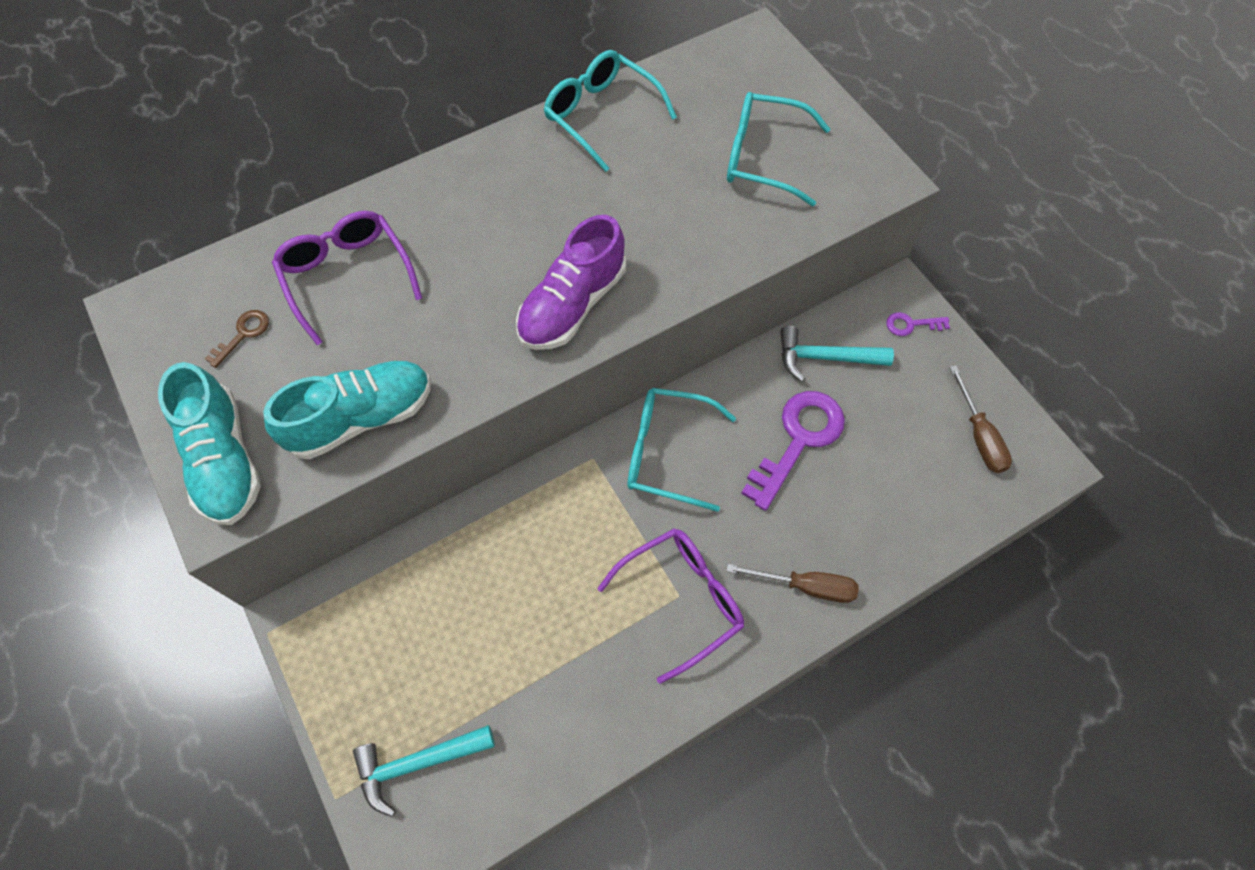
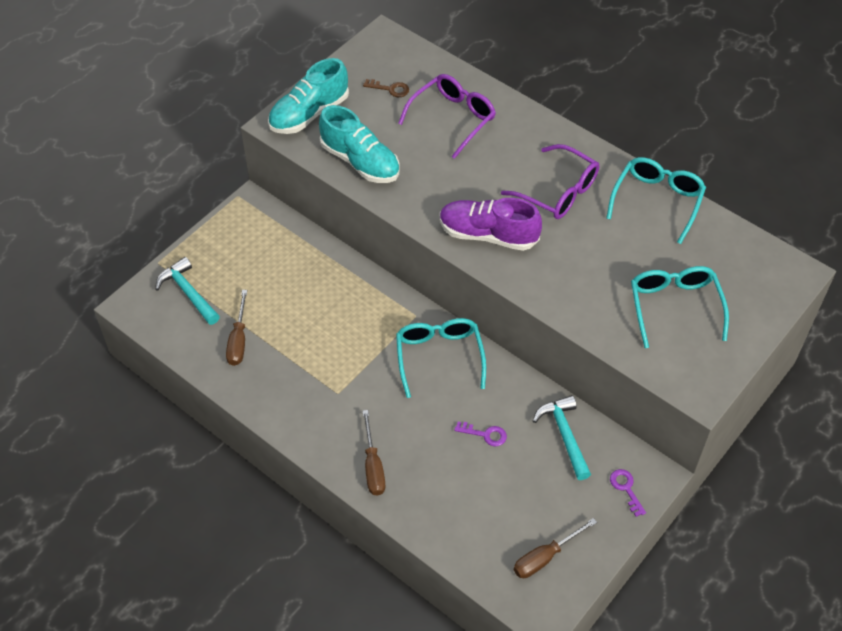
camera: 70 degrees right, 10 degrees down
purple glasses [597,528,744,684] -> purple glasses moved to [501,144,599,219]
purple key [741,391,845,511] -> purple key [454,422,507,446], size x0.47
none -> brown screwdriver [226,290,247,366]

